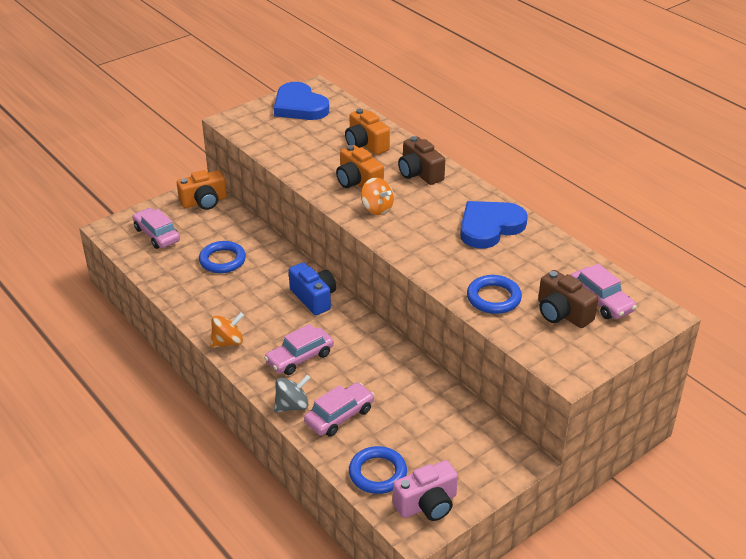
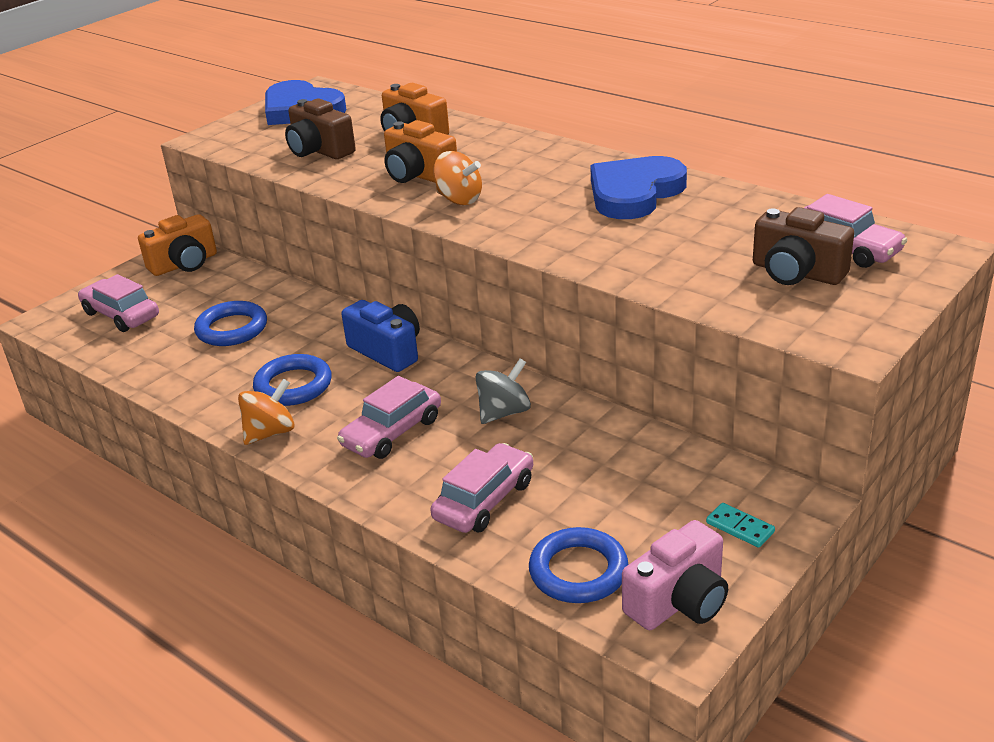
camera: 10 degrees left, 5 degrees down
grey spinning top [274,375,310,412] -> grey spinning top moved to [475,358,531,424]
brown camera [398,136,445,185] -> brown camera moved to [285,98,356,159]
blue ring [467,275,522,314] -> blue ring moved to [253,354,332,406]
none -> turquoise domino [706,503,775,548]

